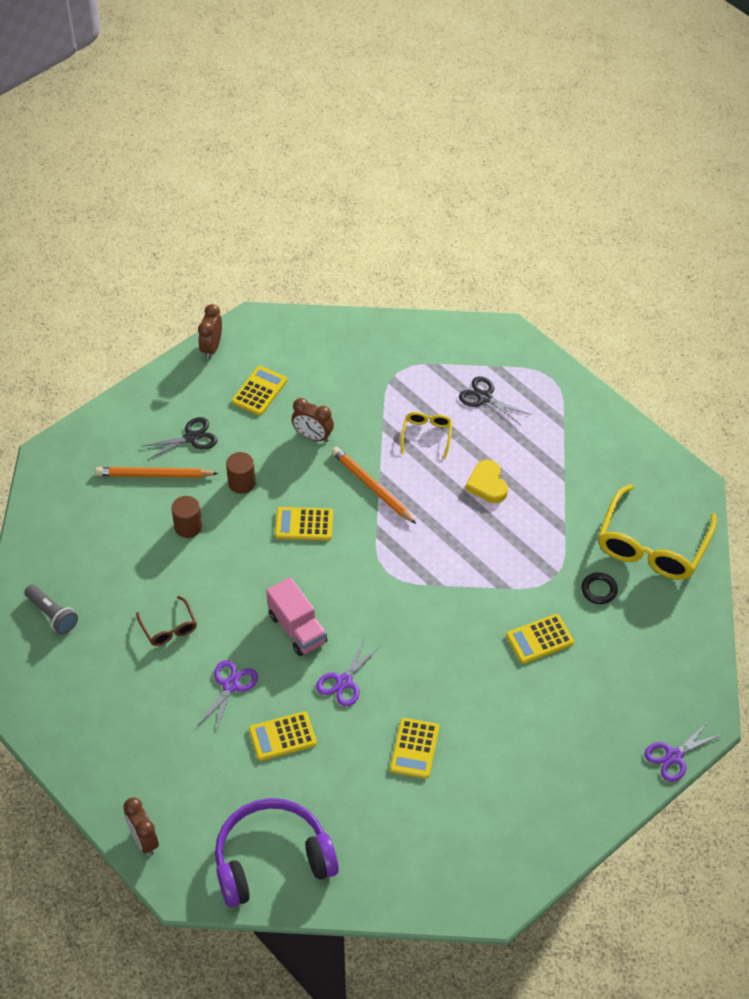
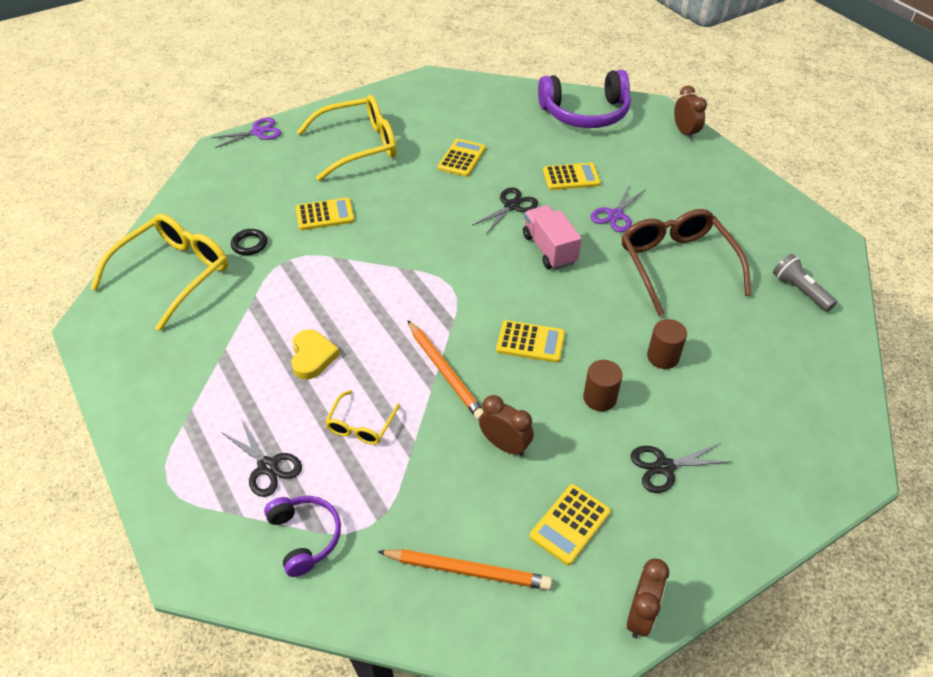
camera: 170 degrees left, 5 degrees down
orange pencil [95,467,219,478] -> orange pencil moved to [377,549,552,590]
brown glasses [136,596,197,646] -> brown glasses [622,209,751,316], size x2.06
purple scissors [316,638,382,707] -> black scissors [472,187,538,234]
none -> purple headphones [264,496,341,577]
none -> yellow glasses [297,95,397,181]

